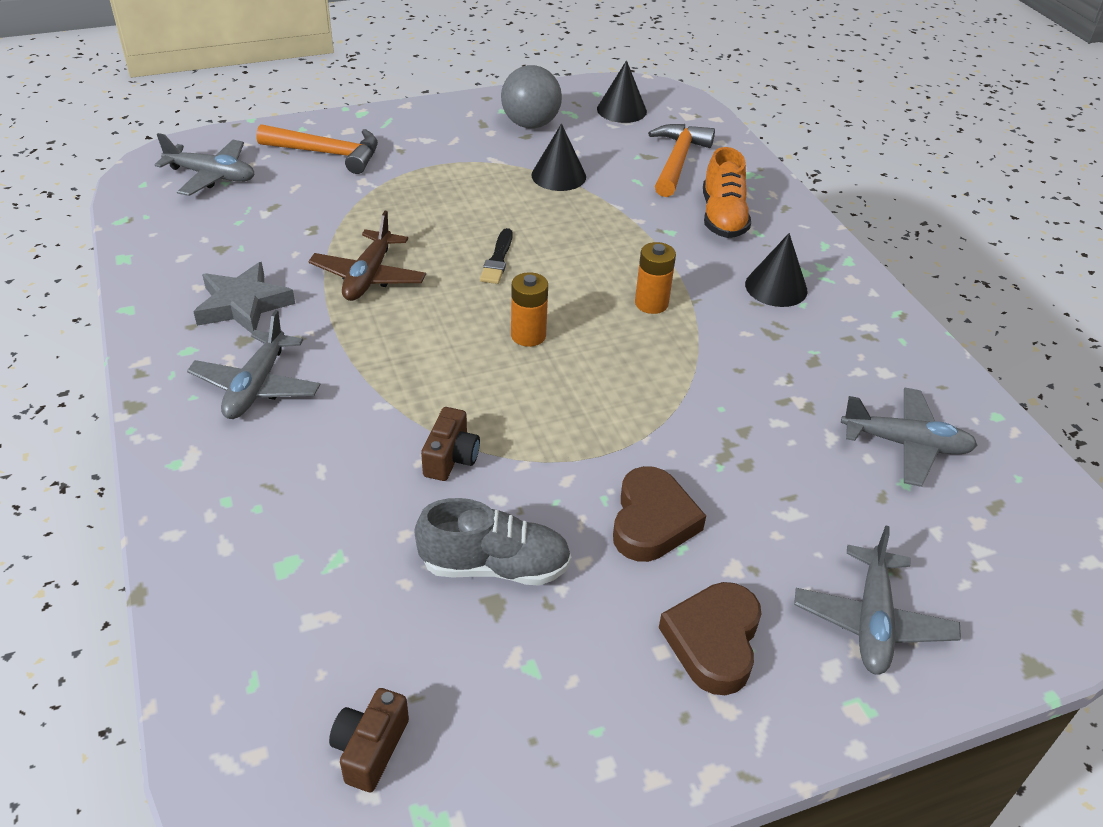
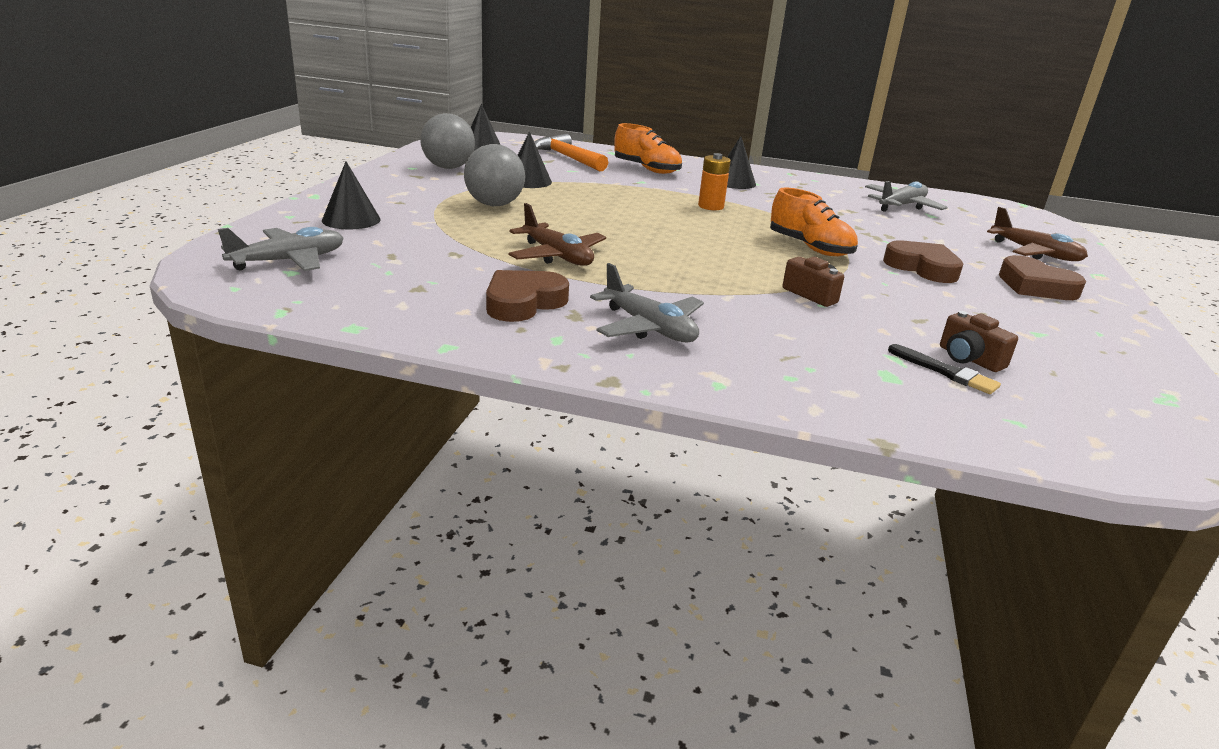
camera: 55 degrees left, 15 degrees down
grey star [193,262,295,333] -> brown heart [486,270,569,322]
orange hammer [256,124,378,174] -> black cone [322,161,381,229]
brown camera [329,688,409,792] -> brown camera moved to [940,311,1018,372]
grey shoe [415,498,572,586] -> none
black brush [480,228,513,284] -> black brush moved to [888,344,1001,394]
orange battery [511,272,548,347] -> none
grey plane [794,525,961,675] -> brown plane [987,207,1088,261]
none -> grey ball [464,144,525,206]
none -> orange shoe [770,187,858,256]

